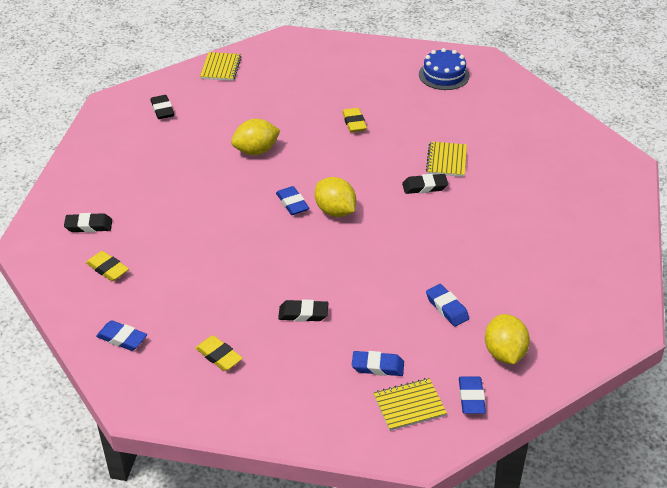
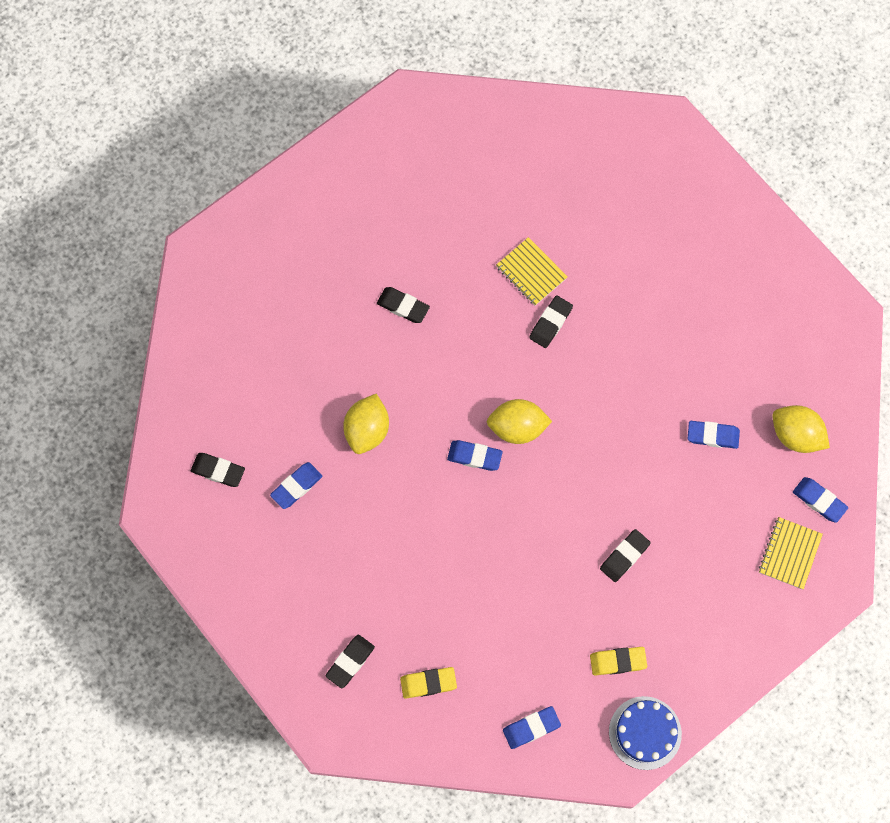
camera: 50 degrees left, 30 degrees up
yellow notebook [200,52,241,81] -> none
yellow eraser [342,108,367,132] -> black eraser [377,287,430,323]
blue eraser [352,351,404,376] -> blue eraser moved to [270,462,322,509]
blue cake [419,48,470,90] -> blue cake moved to [609,696,682,770]

